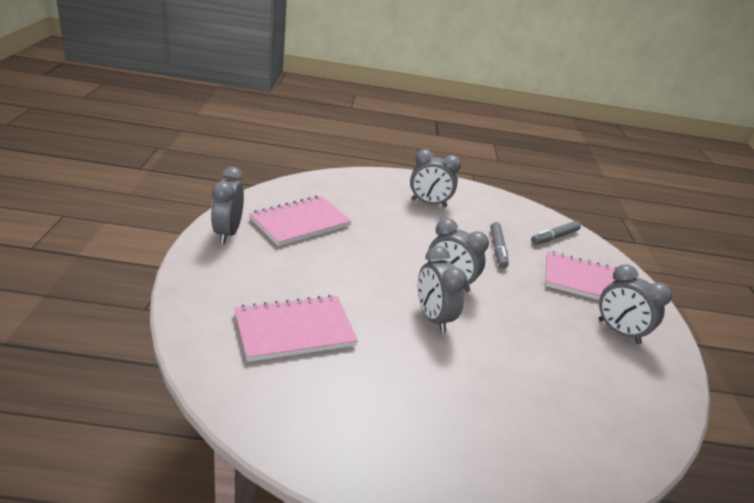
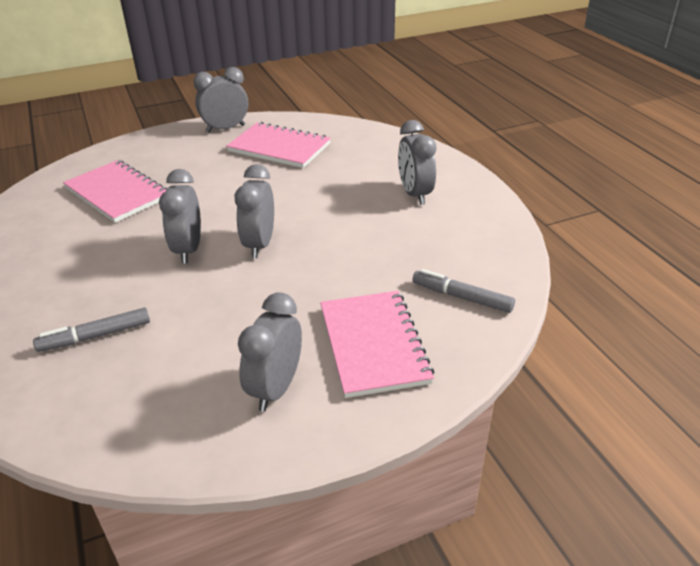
camera: 70 degrees right, 5 degrees up
grey clock [418,246,467,333] -> grey clock turned 45 degrees counterclockwise [159,169,201,264]
grey marker [490,222,509,269] -> grey marker moved to [33,308,150,352]

